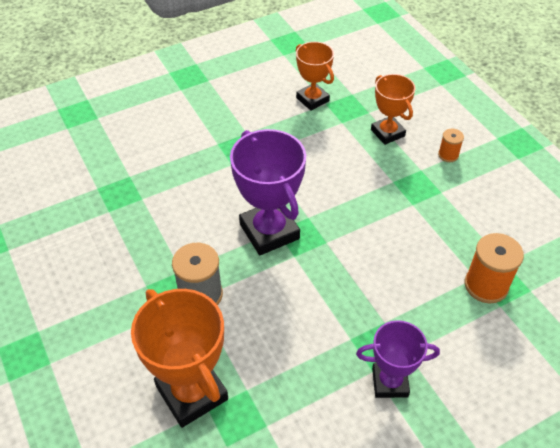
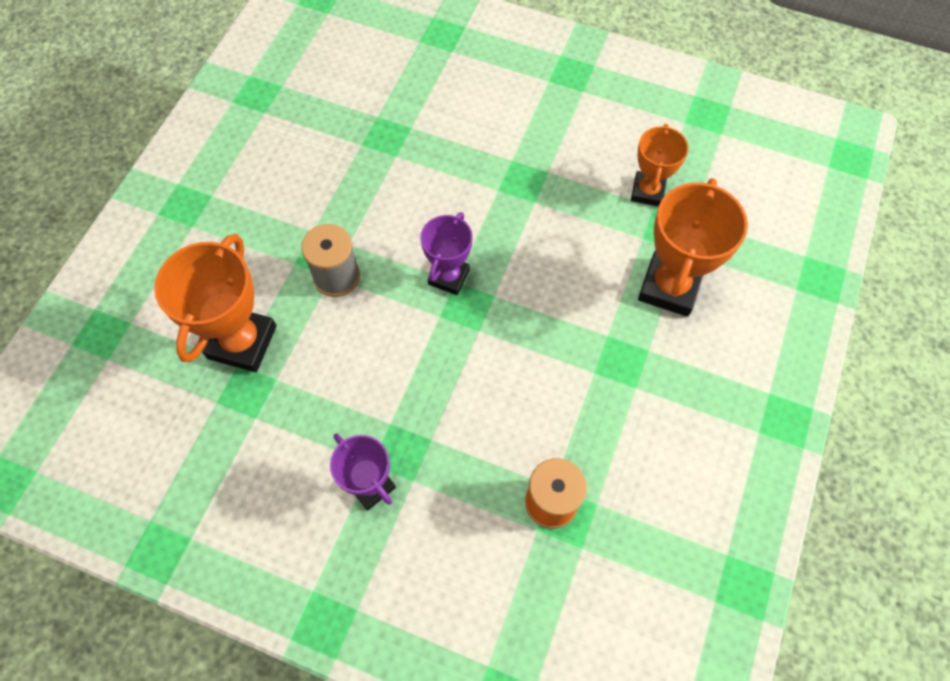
camera: 50 degrees right, 15 degrees up
purple trophy [230,129,306,255] -> purple trophy [420,212,473,295], size x0.62
orange trophy [371,74,415,145] -> orange trophy [638,178,748,317], size x1.61
orange spool [438,129,464,162] -> none

